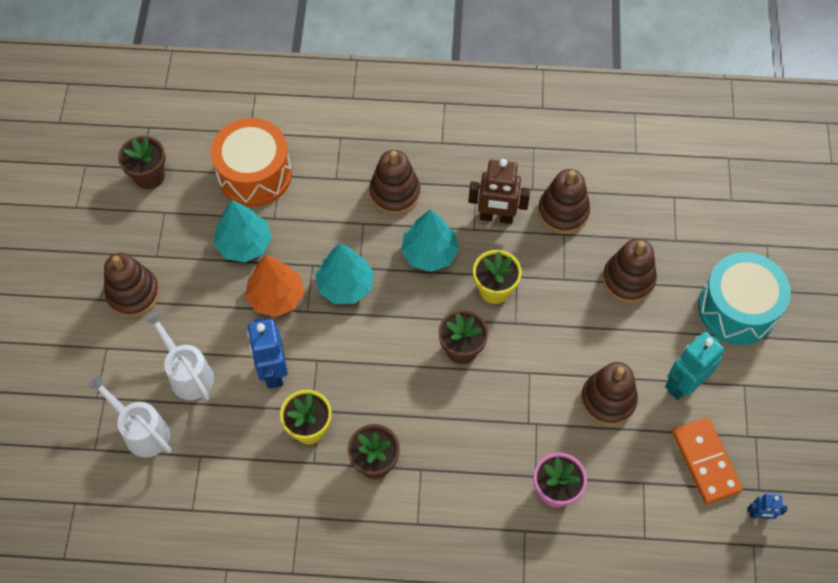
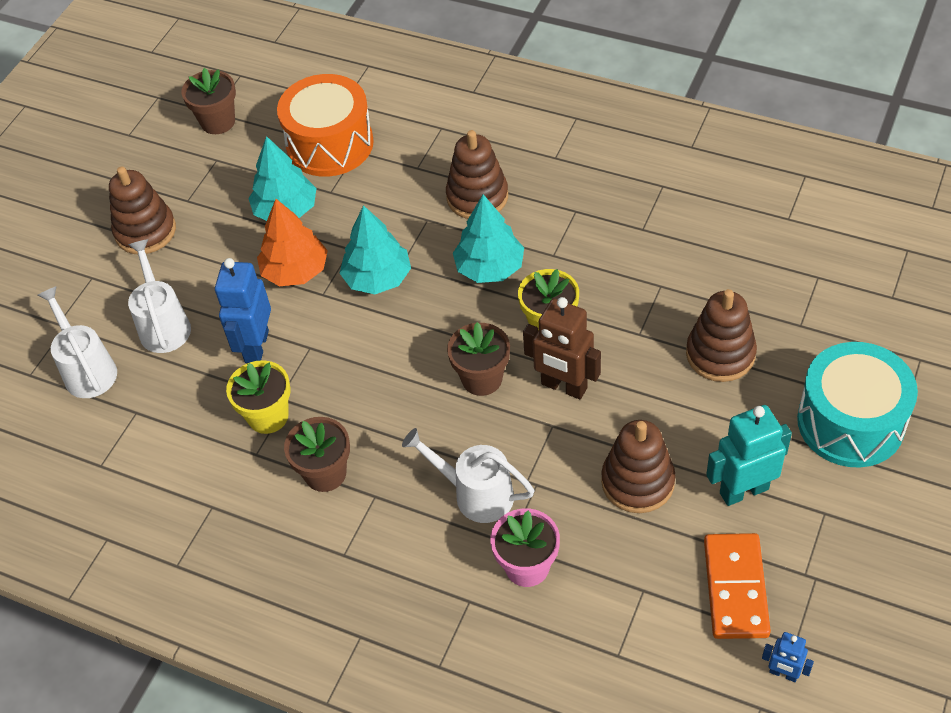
camera: 25 degrees right, 10 degrees down
brown robot [469,159,530,224] -> brown robot moved to [523,297,601,399]
brown stacking toy [538,169,590,234] -> none
none -> white watering can [402,428,534,523]

